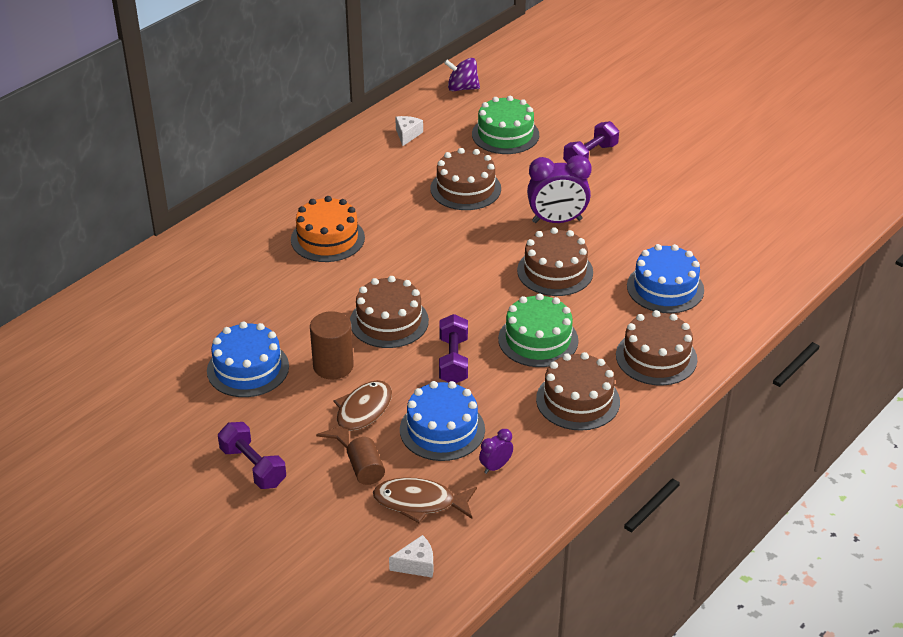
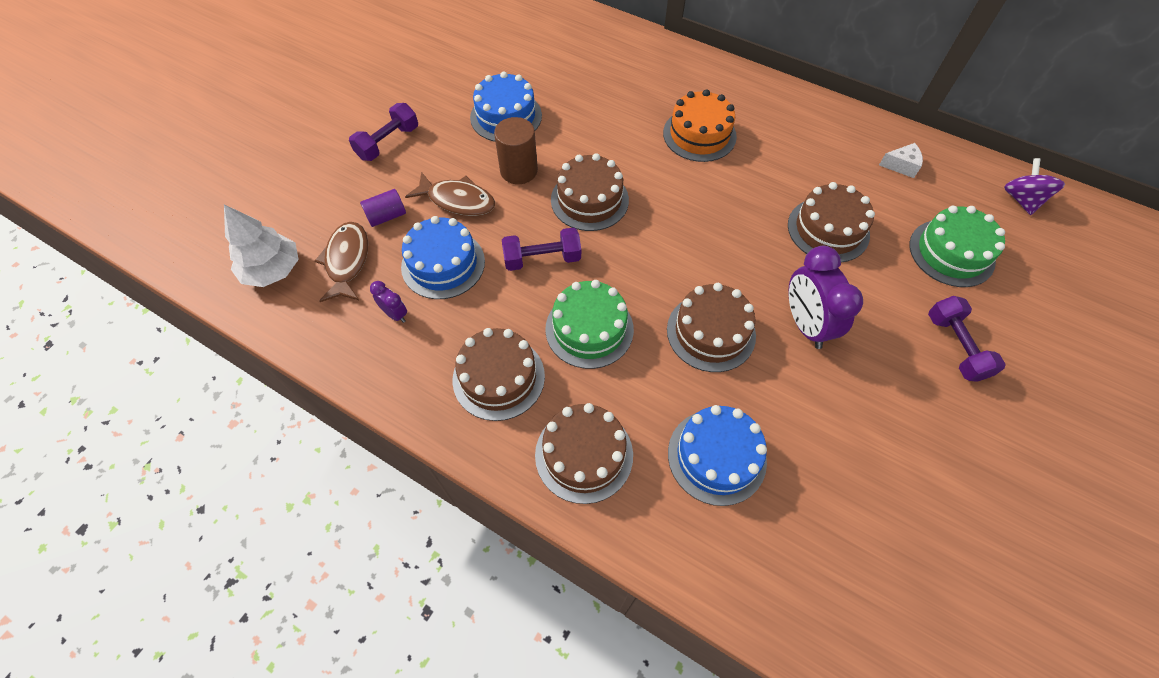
camera: 80 degrees right, 20 degrees up
brown cylinder [347,437,385,485] -> purple cylinder [360,189,406,227]
white cheese [389,535,433,577] -> white tree [224,205,299,287]
purple dumbbell [563,121,619,163] -> purple dumbbell turned 45 degrees clockwise [928,296,1006,382]

